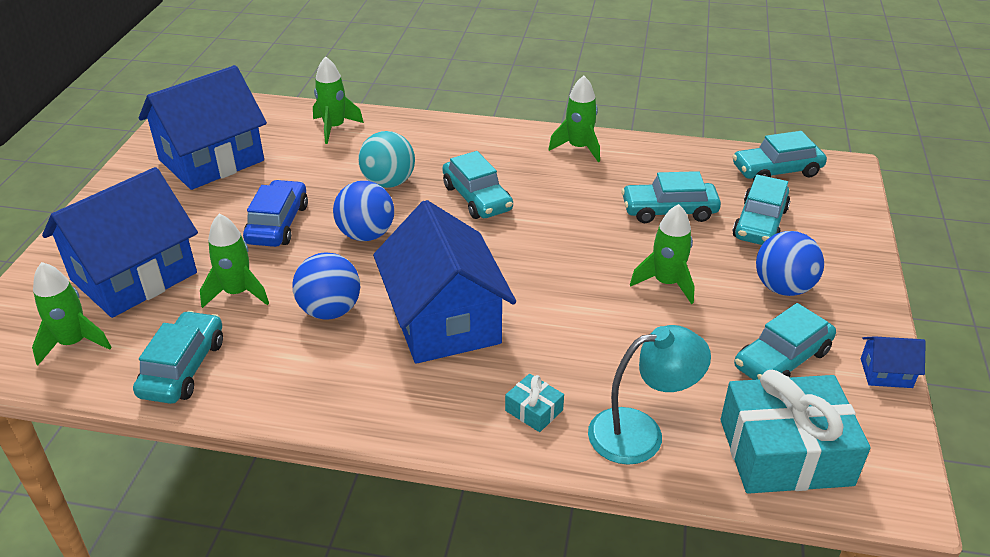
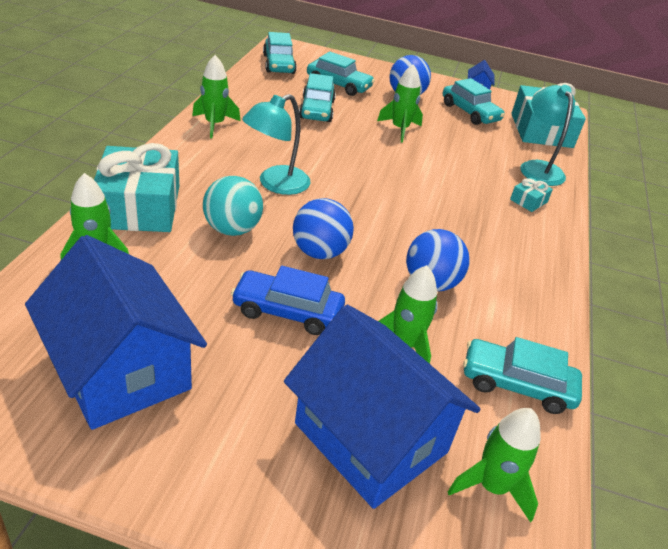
camera: 90 degrees left, 0 degrees up
blue house [373,200,516,364] -> none
turquoise car [442,151,513,219] -> turquoise lamp [242,94,311,195]
none -> turquoise gift [94,143,179,232]

